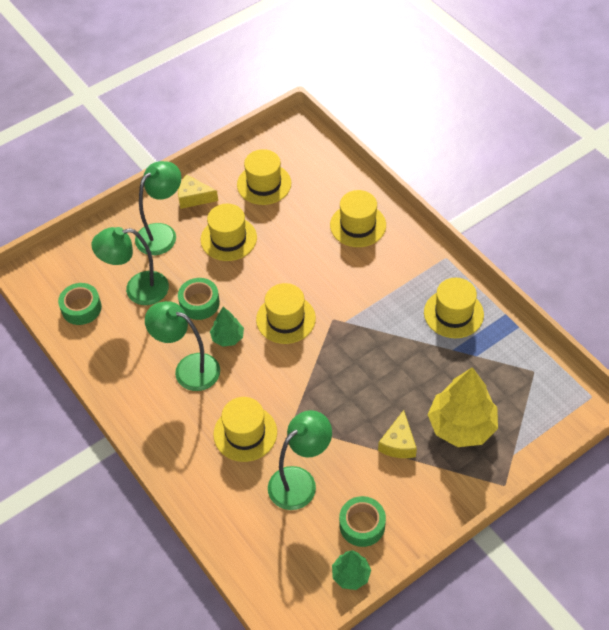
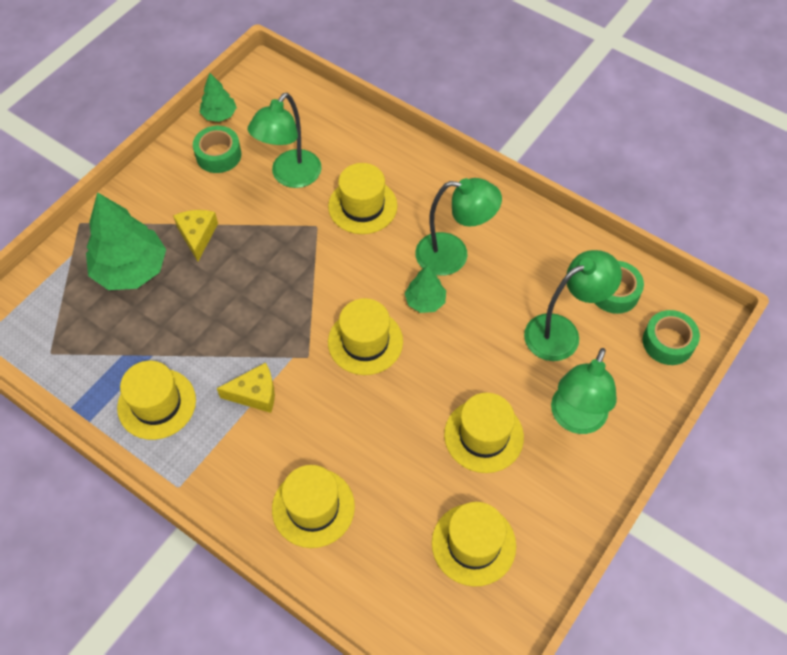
camera: 160 degrees right, 5 degrees up
yellow cheese [178,174,218,209] -> yellow cheese moved to [217,363,275,413]
green tape [178,278,220,320] -> green tape moved to [643,310,700,365]
yellow tree [427,367,498,447] -> green tree [86,192,166,290]

